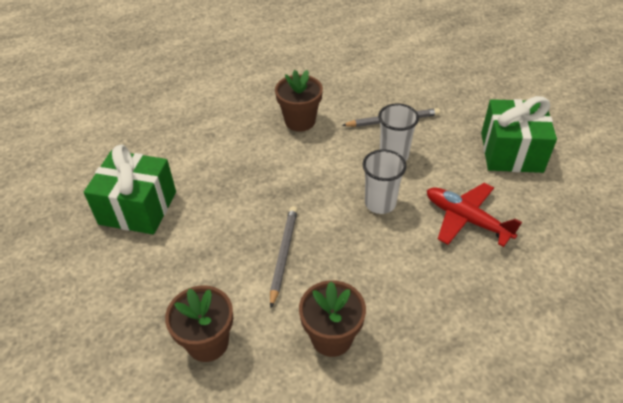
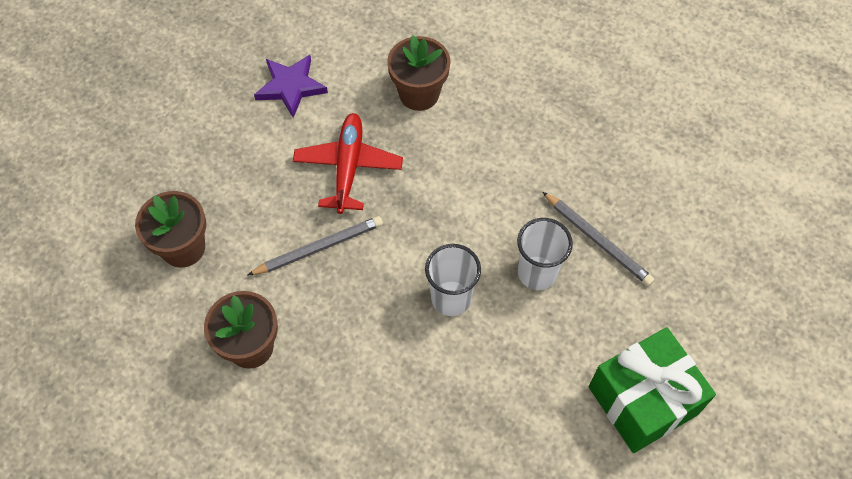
camera: 55 degrees right, 15 degrees up
green gift [84,144,176,235] -> purple star [254,55,328,118]
brown flower pot [275,70,323,132] -> brown flower pot moved to [387,35,451,111]
red plane [427,183,522,247] -> red plane moved to [293,113,403,214]

